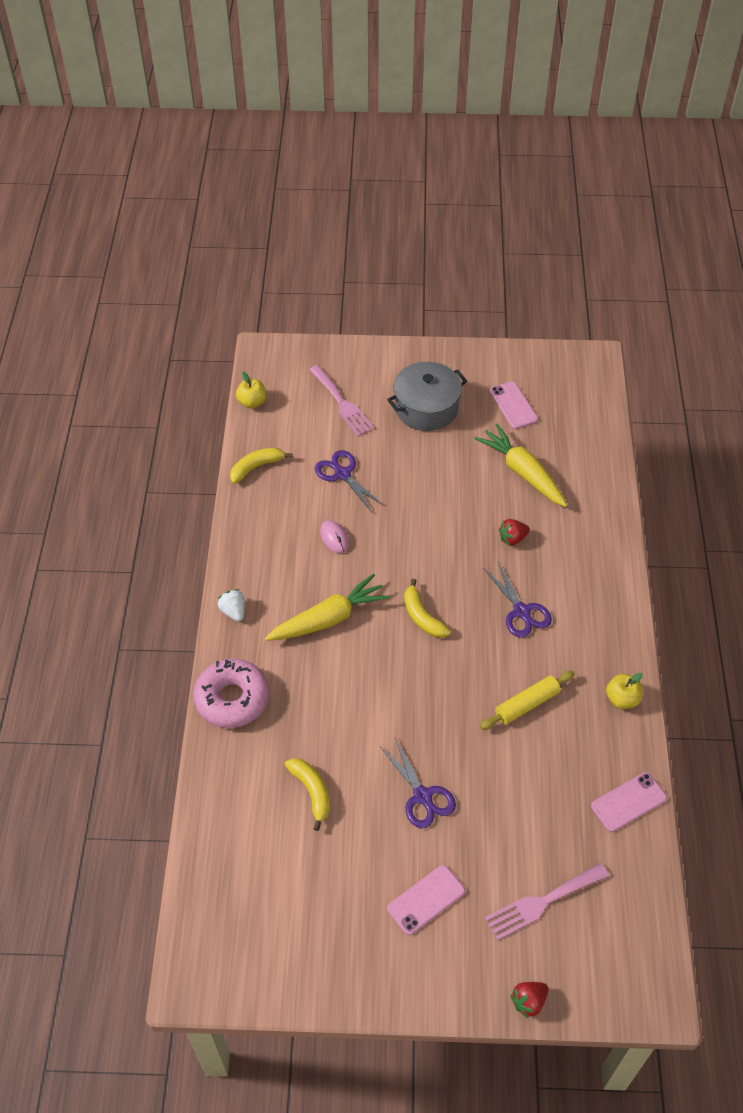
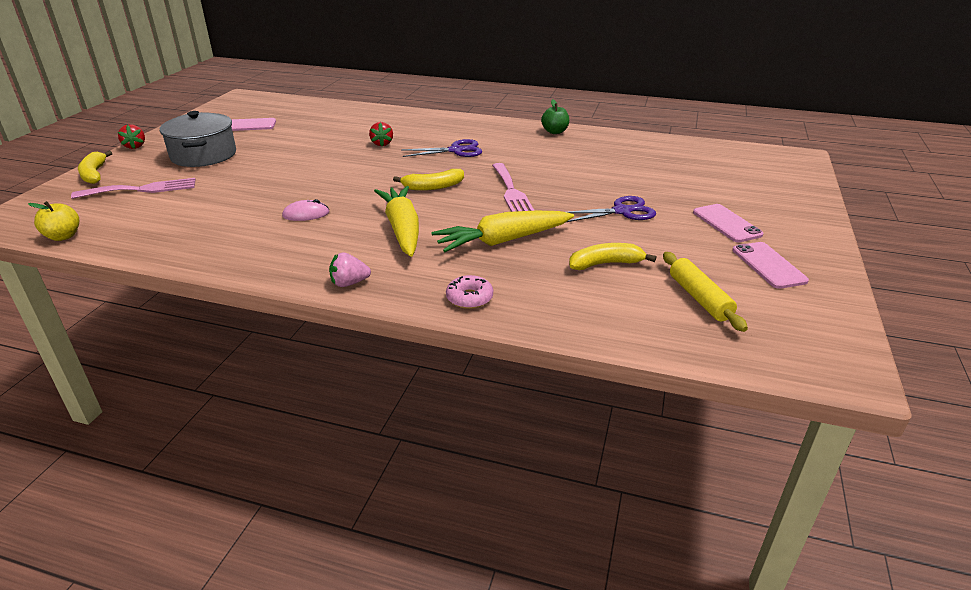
camera: 75 degrees left, 20 degrees down
pink donut [193,659,269,728] -> pink donut [446,275,493,309], size x0.52
white strawberry [218,589,245,621] -> pink strawberry [329,252,371,287]
yellow banana [230,447,293,484] -> yellow banana moved to [78,151,112,184]
purple scissors [315,450,384,512] -> none
yellow carrot [474,424,567,507] -> yellow carrot moved to [431,211,574,252]
yellow rolling pin [480,671,575,730] -> yellow rolling pin moved to [663,252,748,332]
pink fork [485,863,609,941] -> pink fork moved to [492,163,535,212]
red strawberry [510,982,548,1019] -> red strawberry moved to [118,124,145,149]
pink phone [591,772,667,832] -> pink phone moved to [732,242,809,289]
yellow apple [606,673,643,709] -> green apple [541,99,569,134]

